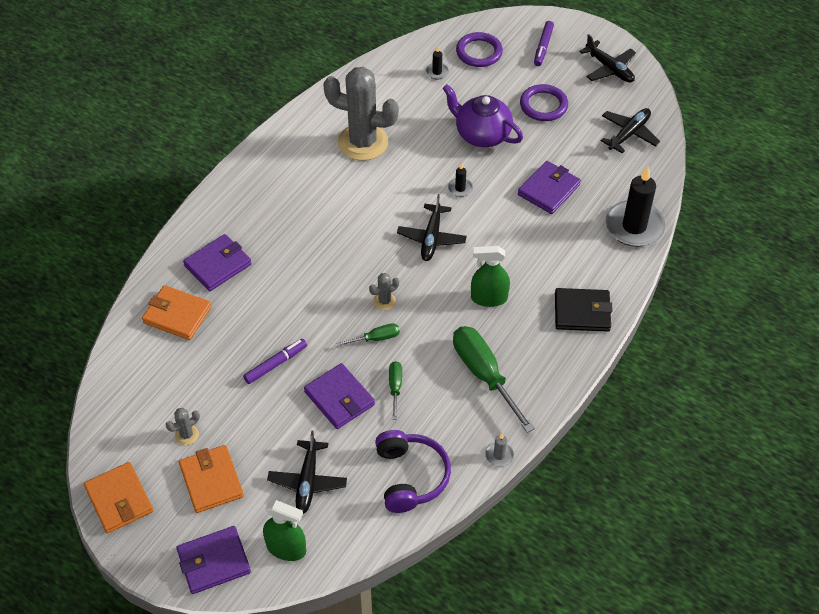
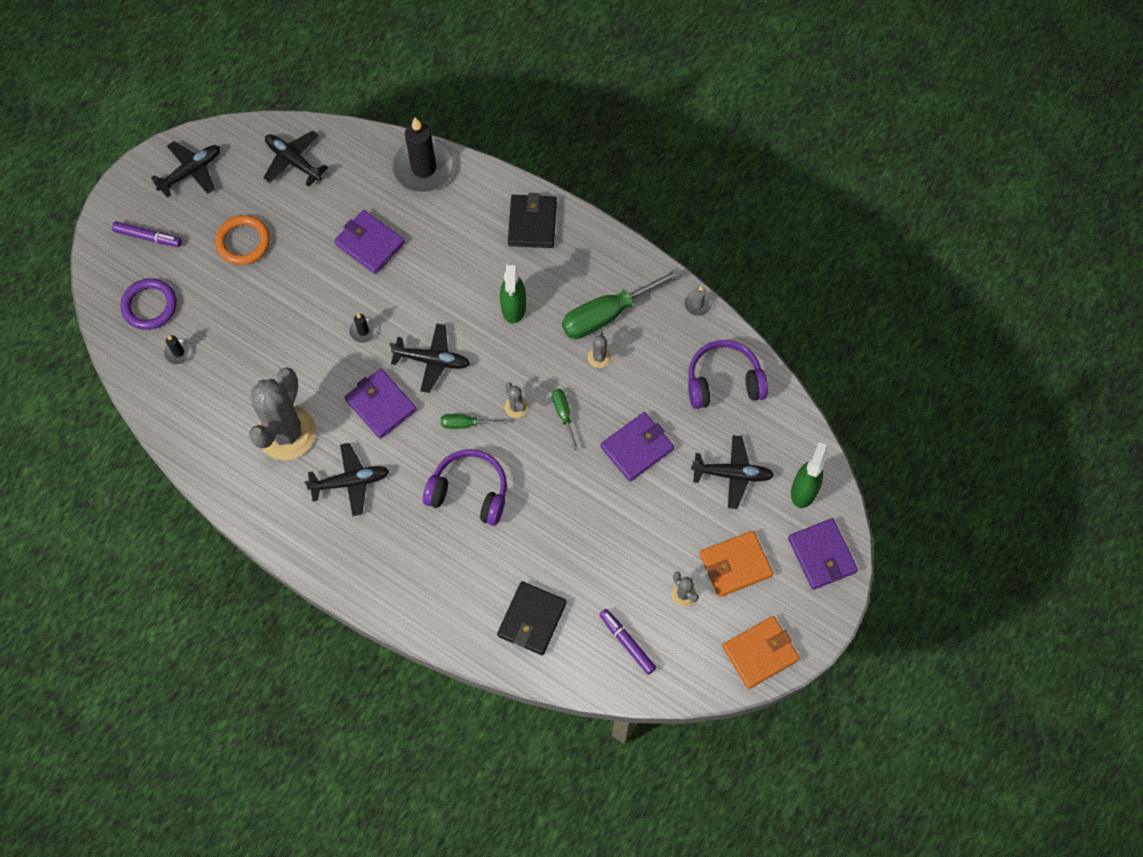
camera: 90 degrees left, 15 degrees up
orange wallet [142,285,212,340] -> black wallet [497,581,567,655]
purple wallet [183,234,252,291] -> purple wallet moved to [344,369,417,439]
purple marker [243,339,307,384] -> purple marker moved to [599,609,656,675]
green screwdriver [389,361,402,420] -> green screwdriver moved to [441,414,507,429]
purple teapot [442,84,523,147] -> none
purple ring [520,84,568,121] -> orange ring [215,215,270,265]
none -> black plane [304,443,389,516]
none -> purple headphones [423,449,507,526]
none -> grey cactus [588,331,611,368]

